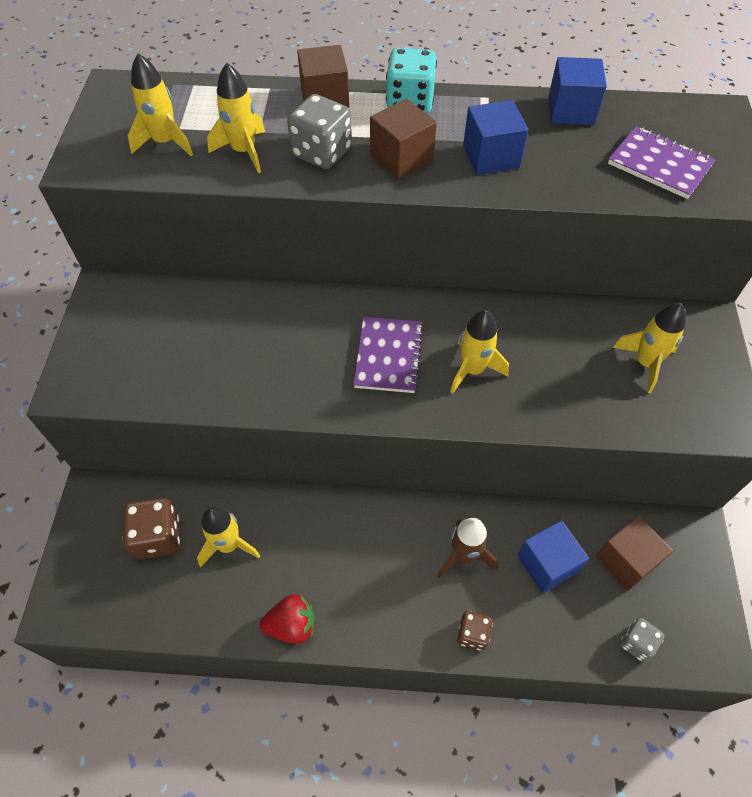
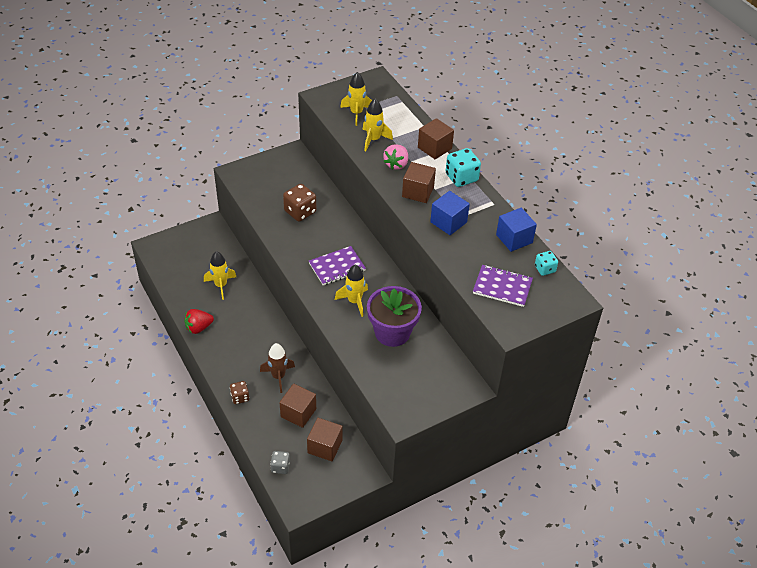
camera: 55 degrees right, 10 degrees down
brown dice [122,498,180,559] -> brown dice moved to [283,184,316,222]
red strawberry [259,594,315,644] -> red strawberry turned 105 degrees clockwise [184,309,214,334]
grey dice [287,94,352,169] -> pink strawberry [383,144,408,170]
blue cube [517,521,589,593] -> brown cube [279,384,316,428]
purple notebook [608,126,716,199] -> purple notebook turned 75 degrees counterclockwise [473,265,533,307]
yellow rocket [613,303,686,393] -> none
none -> purple flower pot [367,286,422,347]
none -> turquoise dice [535,251,558,276]

